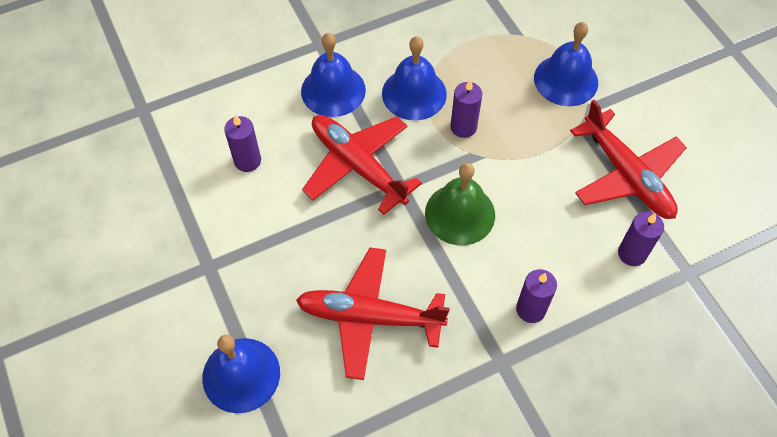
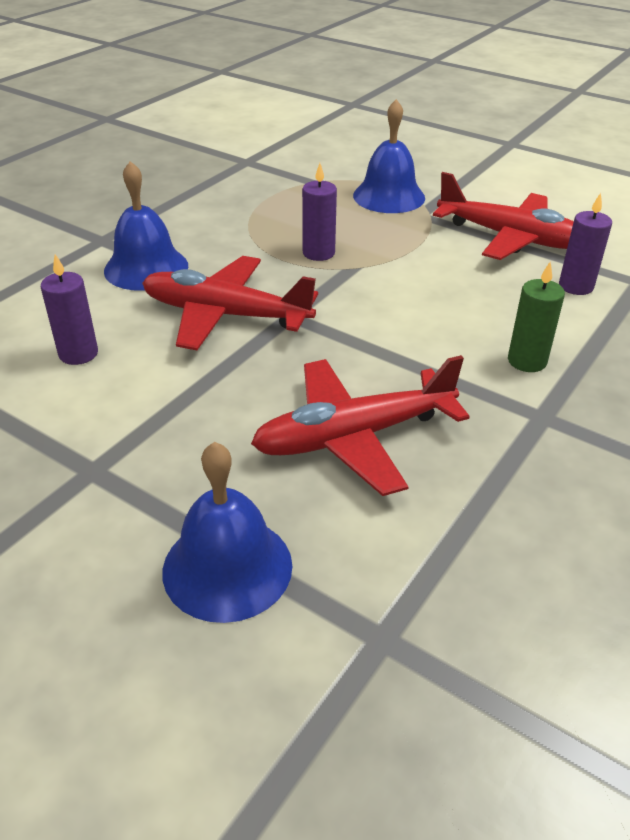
camera: 30 degrees left, 20 degrees down
blue bell [382,36,447,120] -> none
green bell [425,163,495,245] -> none
purple candle [516,269,557,323] -> green candle [508,262,565,372]

